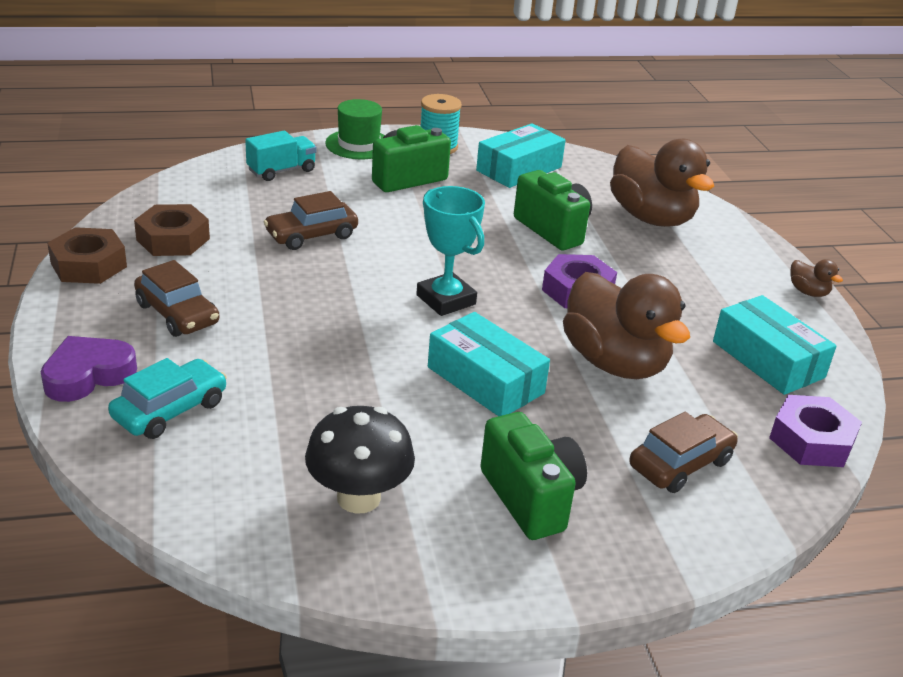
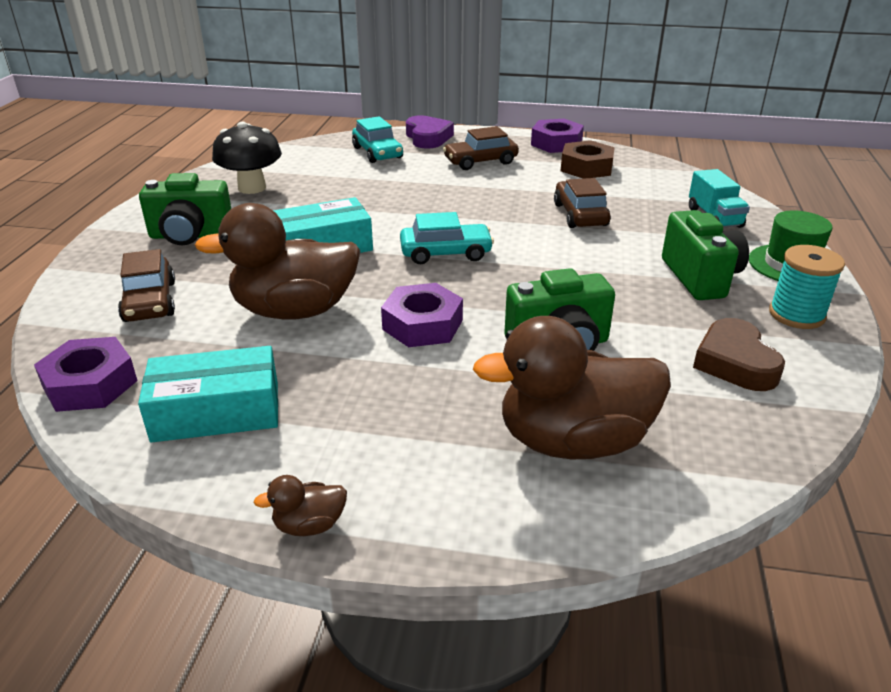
camera: 115 degrees right, 0 degrees up
brown nut [47,227,127,284] -> purple nut [531,119,584,153]
turquoise trophy [416,186,485,316] -> turquoise car [400,212,494,264]
turquoise box [476,123,565,188] -> brown heart [693,318,785,391]

